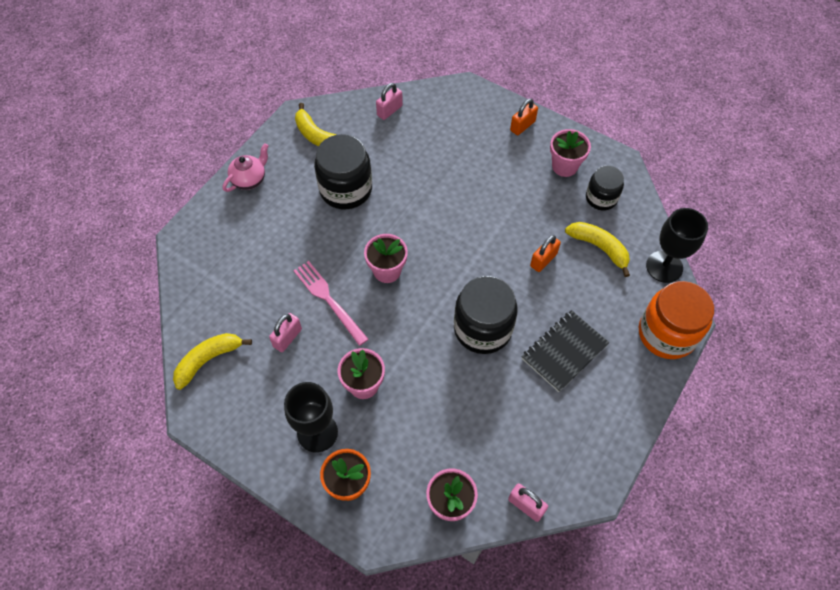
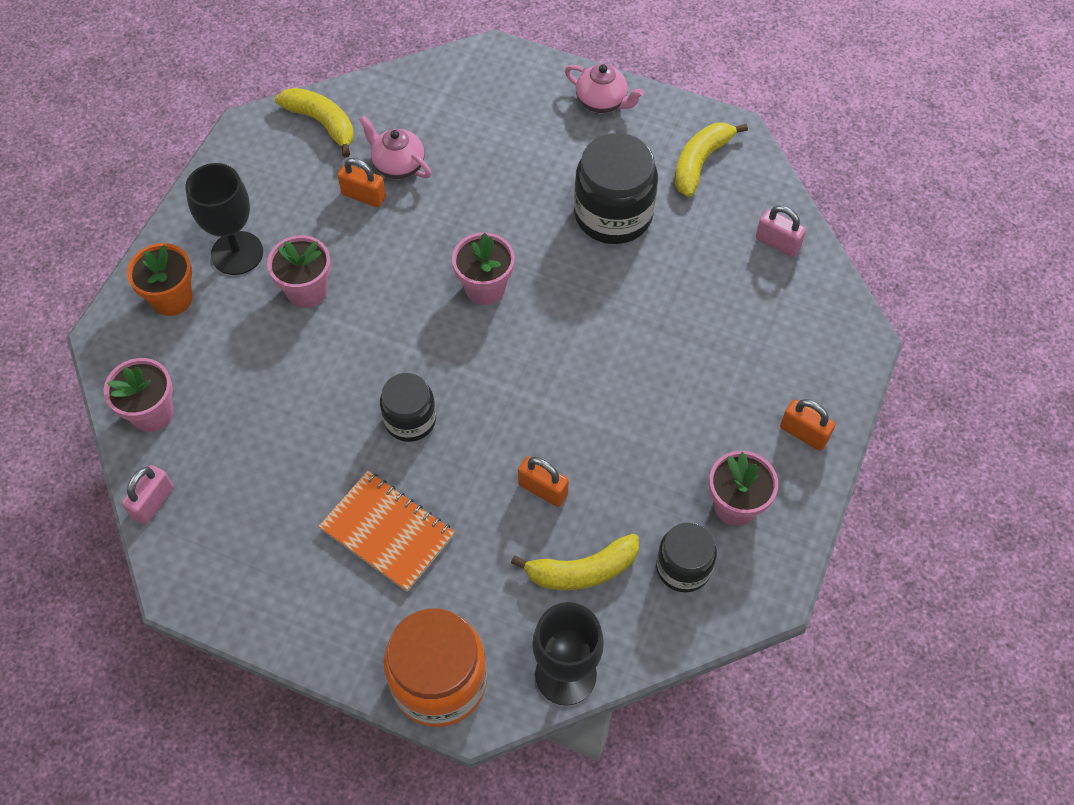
camera: 80 degrees right, 0 degrees up
pink padlock [269,313,302,352] -> orange padlock [338,158,386,207]
pink fork [293,261,369,346] -> none
black jar [454,276,518,354] -> black jar [380,373,436,442], size x0.61
black notebook [522,310,609,392] -> orange notebook [319,471,455,592]
yellow banana [565,222,630,277] -> yellow banana turned 45 degrees clockwise [511,533,639,590]
none -> pink teapot [359,116,431,179]

